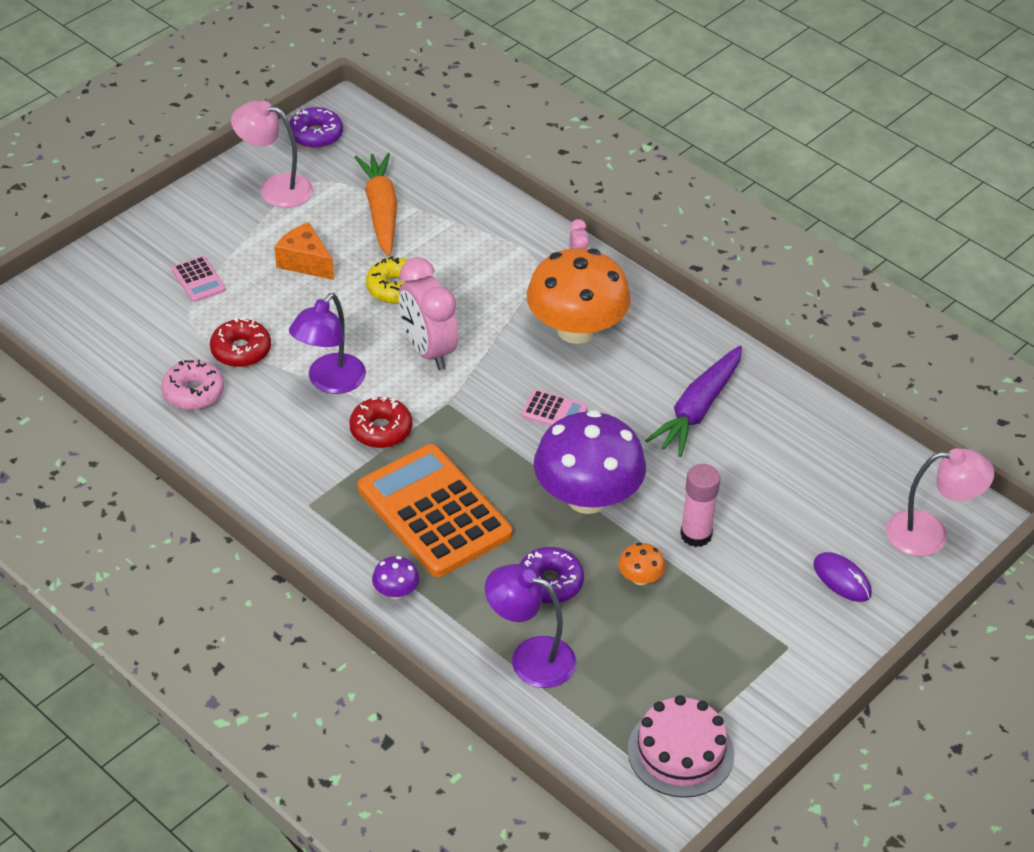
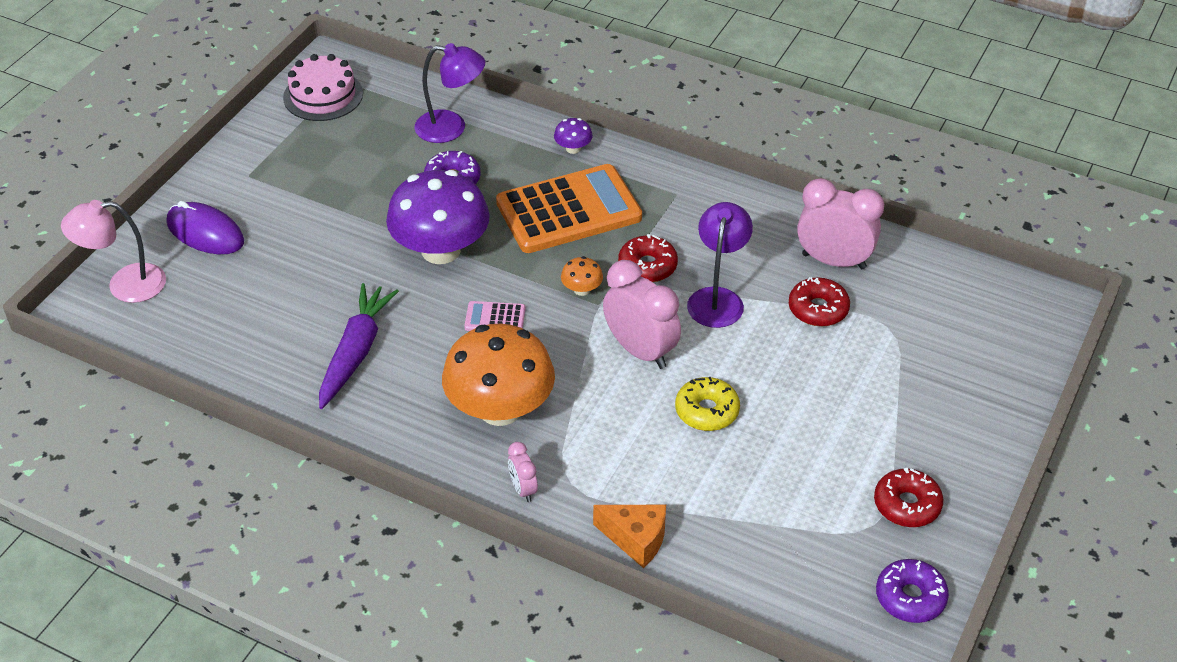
camera: 165 degrees right, 0 degrees up
pink donut [161,360,224,410] -> pink clock [797,178,884,269]
pink calculator [172,256,226,302] -> none
pink lamp [231,101,313,208] -> red donut [874,468,943,527]
orange cheese [275,222,334,280] -> orange cheese moved to [593,505,666,568]
orange carrot [354,153,397,256] -> none
orange calculator [358,444,512,577] -> orange calculator turned 60 degrees counterclockwise [496,164,642,253]
orange mushroom [619,542,665,585] -> orange mushroom moved to [561,256,603,296]
pink glue stick [680,464,721,547] -> none
purple mouse [813,552,872,602] -> purple mouse [167,201,244,254], size x1.50

